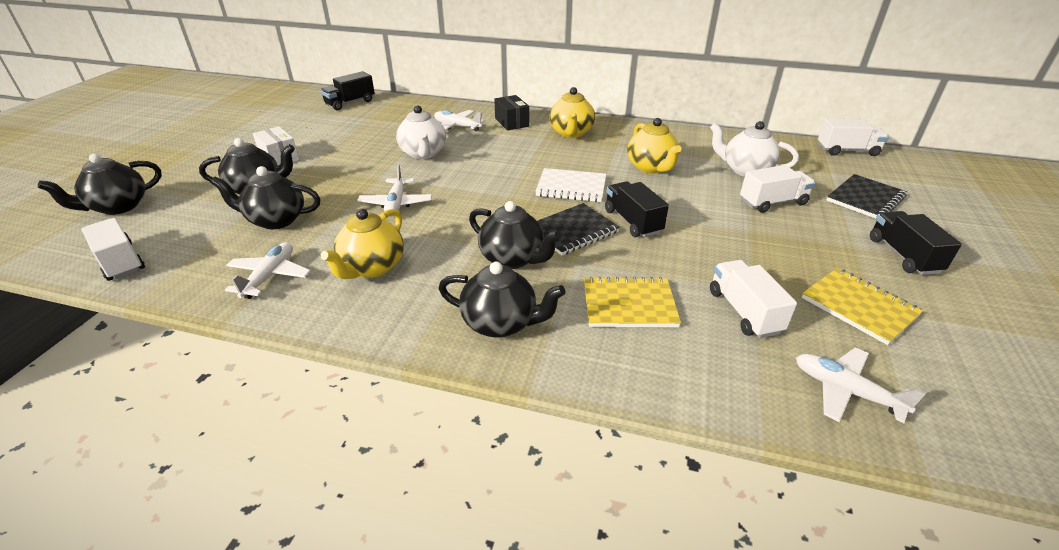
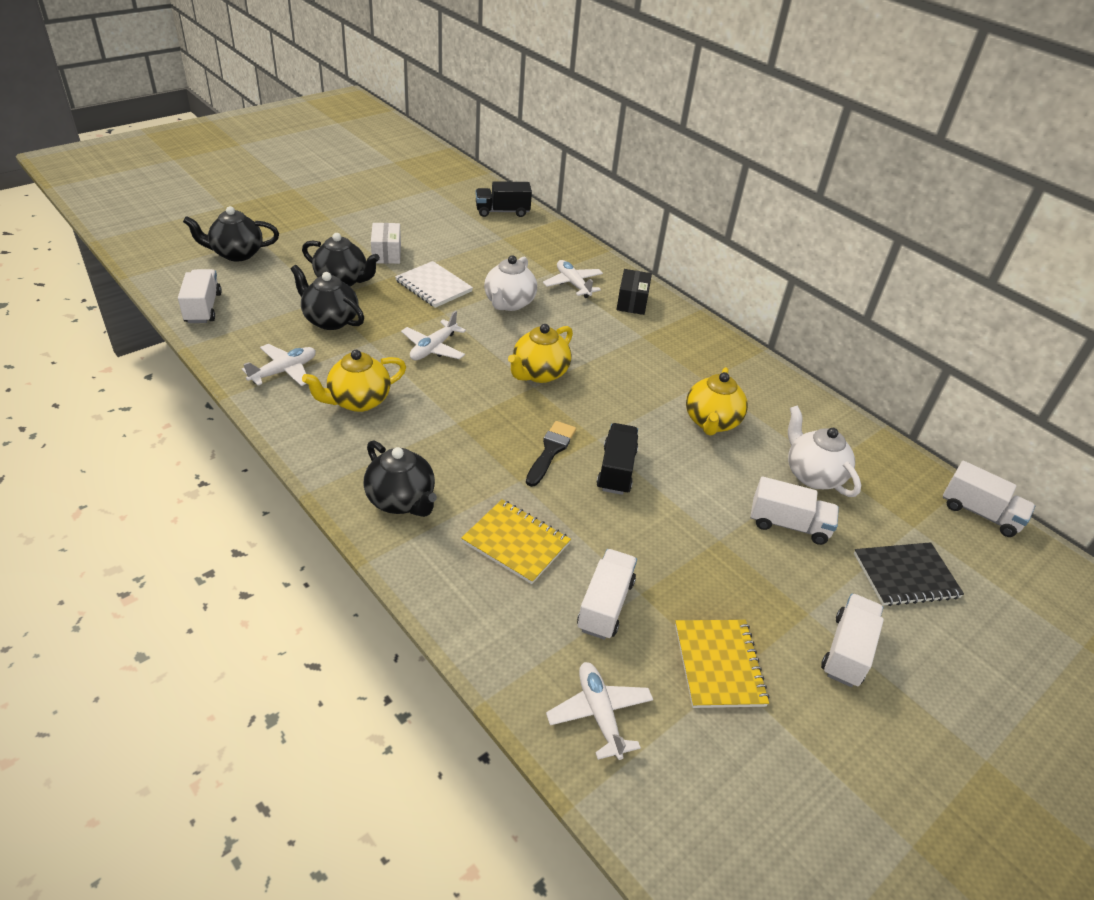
camera: 30 degrees right, 5 degrees up
black teapot [469,201,561,269] -> none
white notebook [535,168,606,202] -> white notebook moved to [395,261,473,308]
black notebook [537,203,620,256] -> black brush [526,421,576,487]
yellow teapot [549,87,595,138] -> yellow teapot moved to [508,324,573,383]
black truck [870,211,962,275] -> white truck [821,593,884,687]

